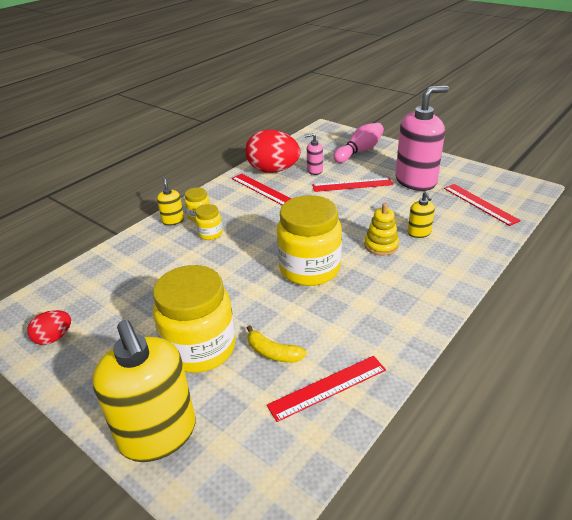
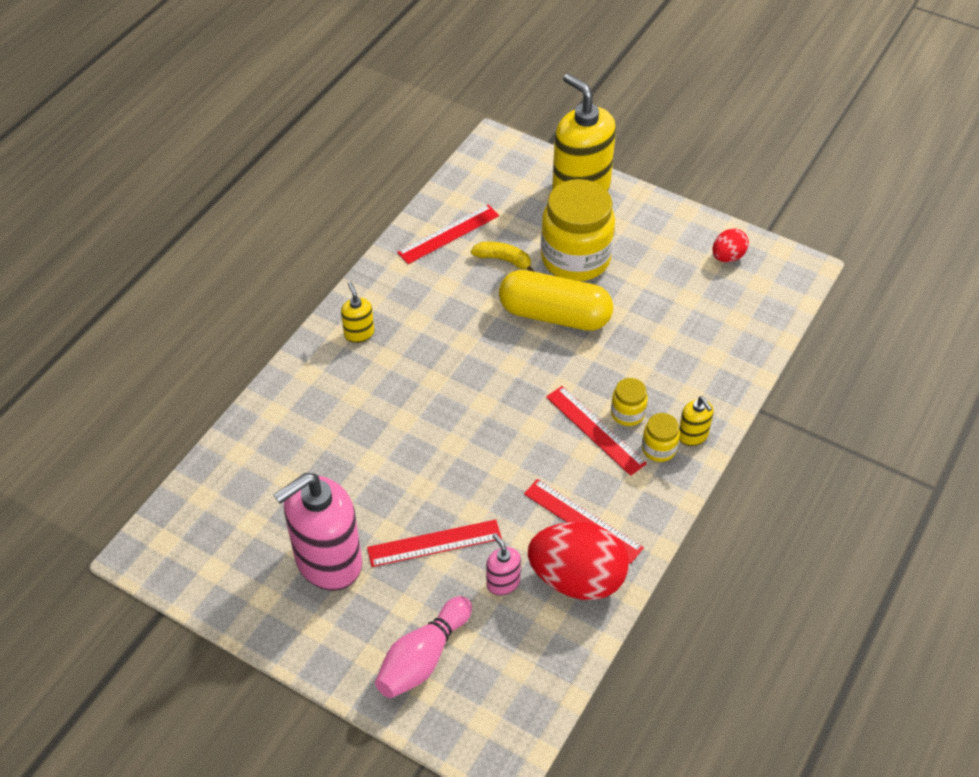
camera: 170 degrees right, 15 degrees up
yellow jar [277,195,342,286] -> none
pink soap dispenser [304,133,323,175] -> pink soap dispenser turned 105 degrees counterclockwise [486,533,521,595]
yellow stacking toy [364,203,399,256] -> none
yellow soap dispenser [408,191,435,238] -> yellow soap dispenser moved to [341,282,374,343]
red ruler [444,184,521,226] -> red ruler moved to [546,386,647,476]
none -> yellow capsule [499,270,613,331]

